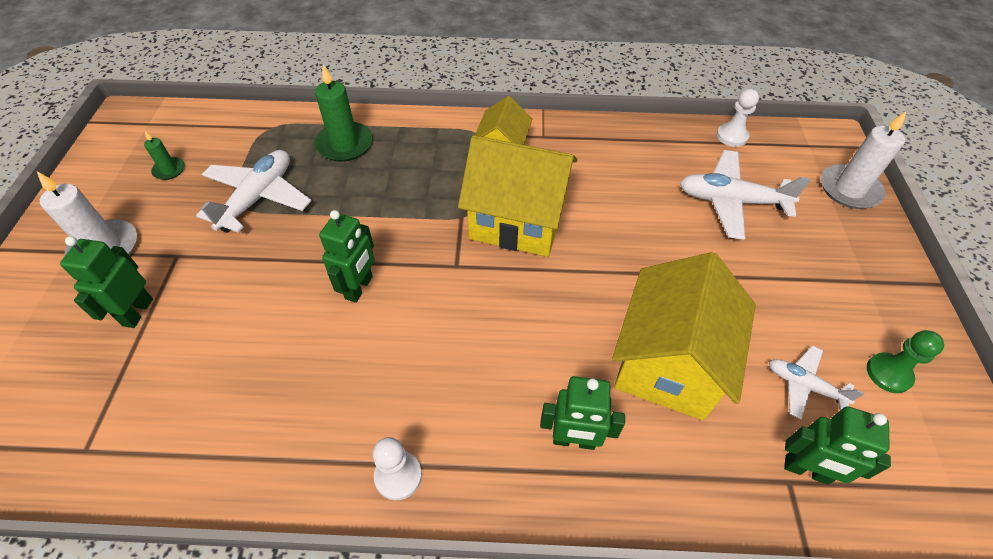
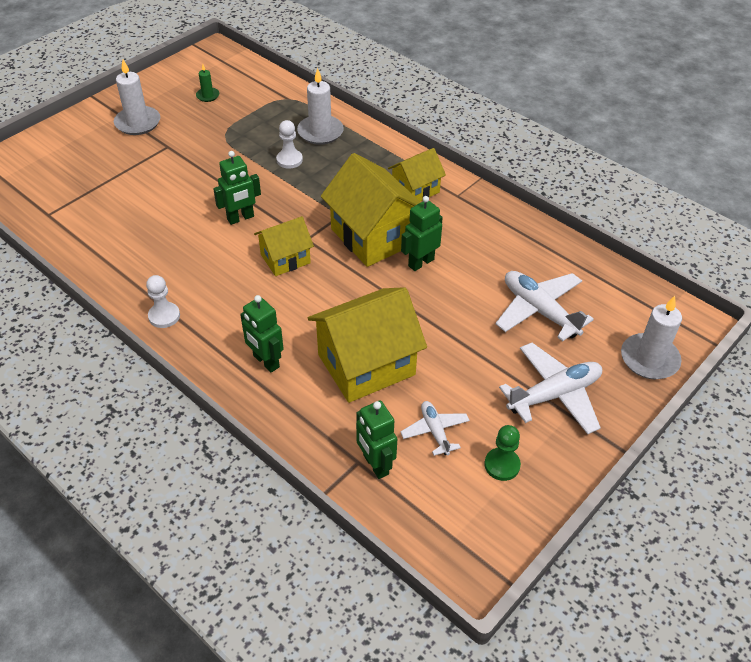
camera: 40 degrees right, 5 degrees down
green robot [60,236,153,328] -> green robot moved to [401,196,443,271]
white plane [196,150,311,233] -> white plane moved to [499,343,602,435]
green candle [314,65,373,162] -> white candle [297,68,344,145]
white pawn [717,89,759,147] -> white pawn moved to [276,120,303,169]
none -> yellow house [254,216,314,276]

